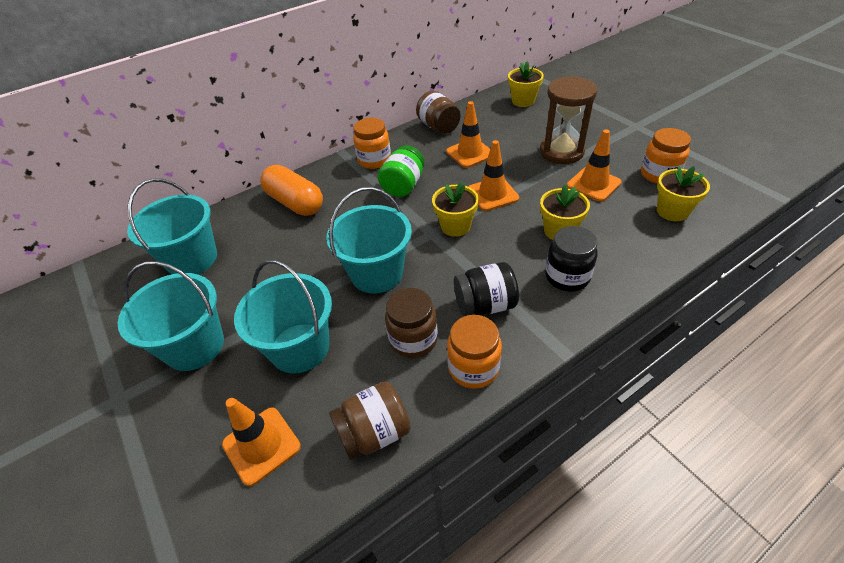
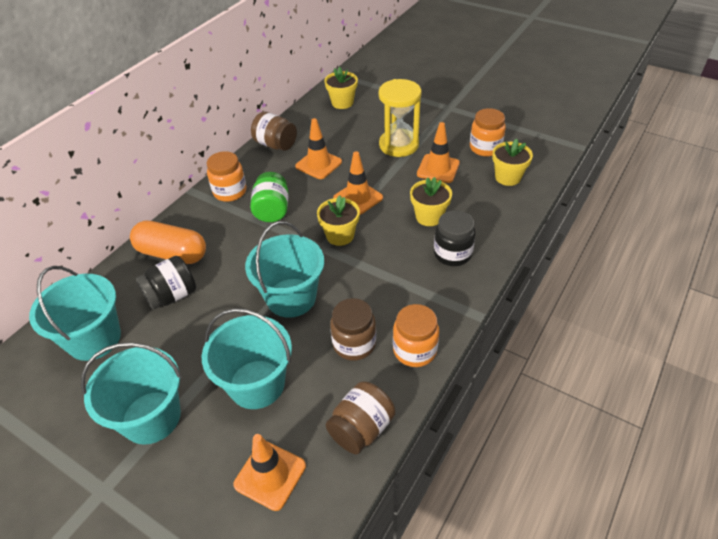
camera: 25 degrees left, 0 degrees up
black jar [454,262,519,316] -> black jar moved to [136,256,196,310]
brown hourglass [540,76,597,164] -> yellow hourglass [379,79,422,157]

